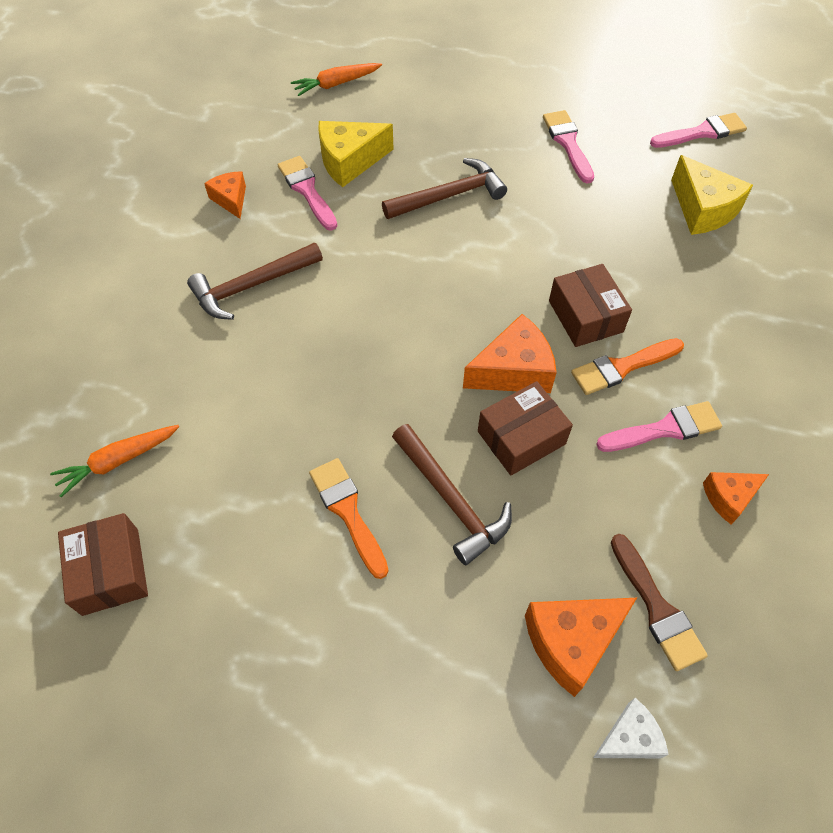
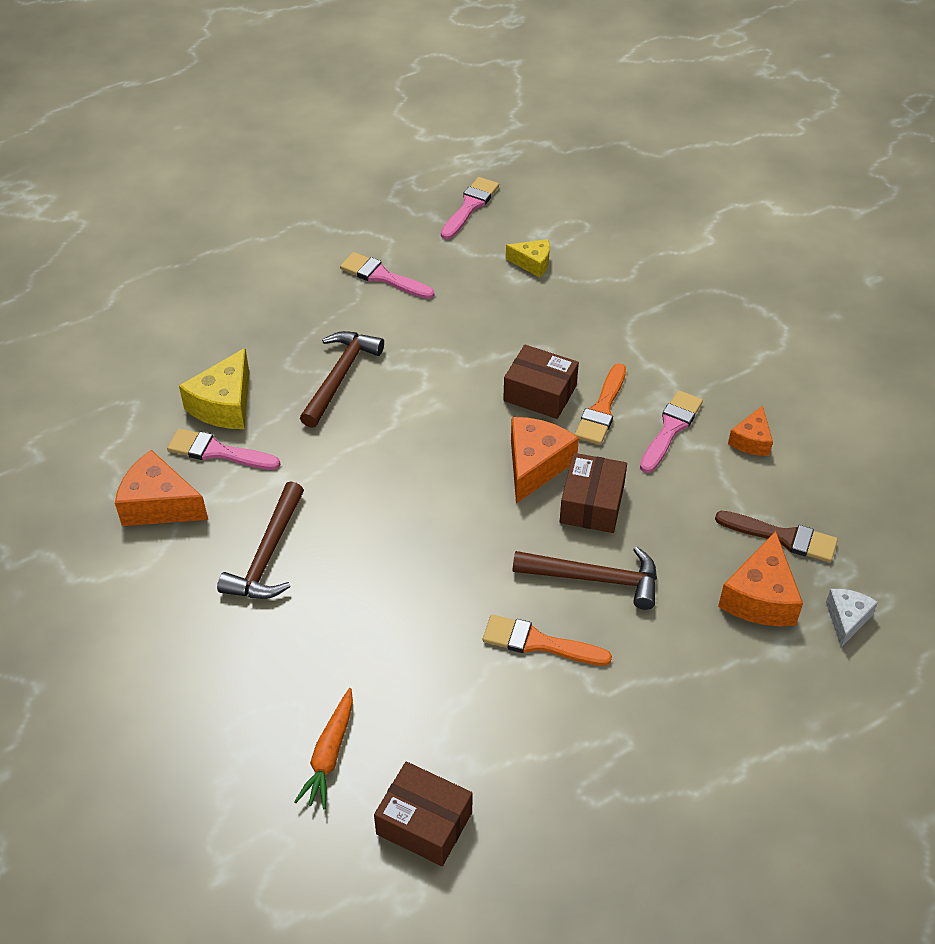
camera: 45 degrees left, 10 degrees down
orange cheese [204,171,246,219] -> orange cheese [115,450,208,526], size x1.66
orange carrot [291,63,382,96] -> none
yellow cheese [671,155,753,235] -> yellow cheese [506,239,550,278], size x0.60

